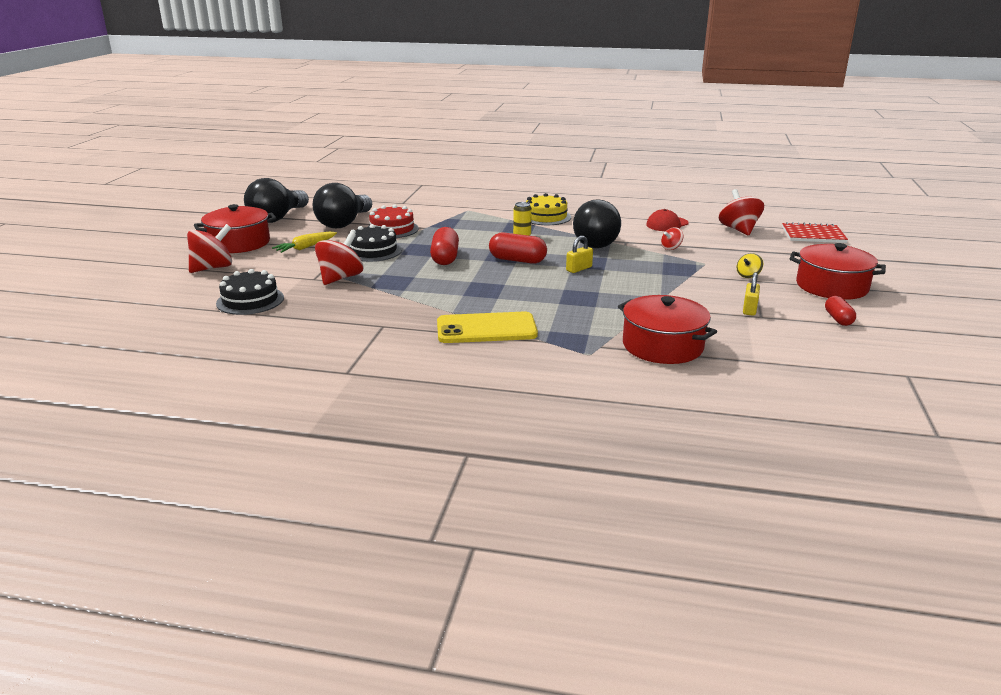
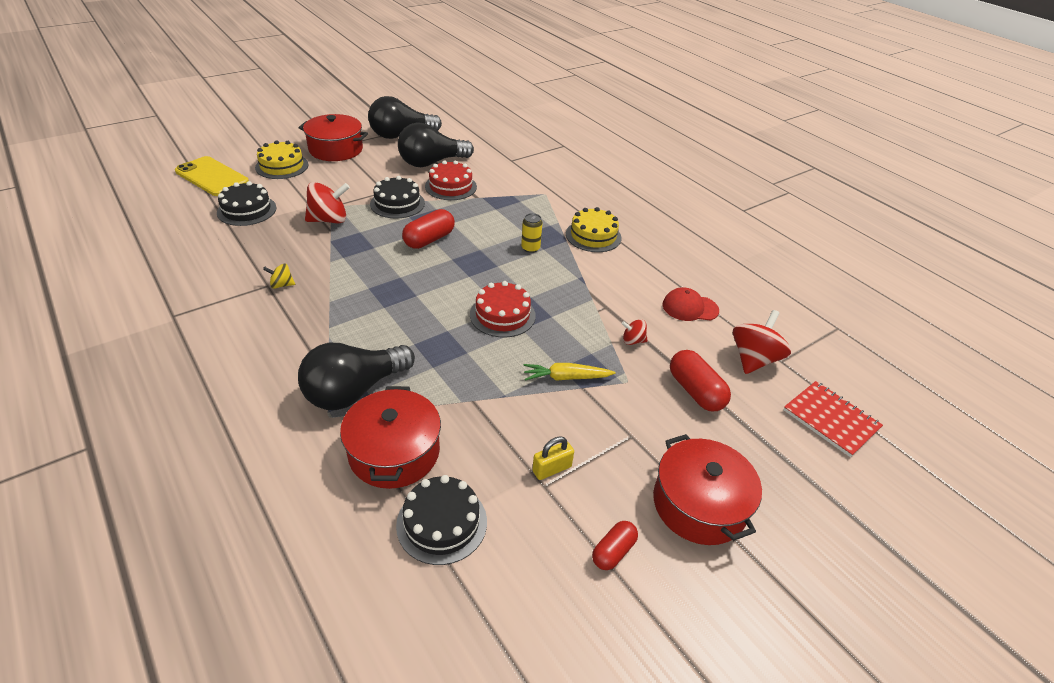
camera: 40 degrees right, 15 degrees up
red spinning top [187,224,232,273] -> yellow cake [255,140,309,179]
yellow carrot [272,232,337,253] -> yellow carrot moved to [524,363,616,381]
yellow phone [437,312,538,343] -> yellow phone moved to [175,156,249,196]
red capsule [489,233,547,264] -> red capsule moved to [670,350,731,411]
yellow padlock [566,236,593,273] -> red cake [470,281,536,338]
black light bulb [573,199,621,248] -> black light bulb moved to [298,343,415,410]
yellow spinning top [736,253,763,278] -> yellow spinning top moved to [263,263,295,289]
none -> black cake [396,475,487,565]

